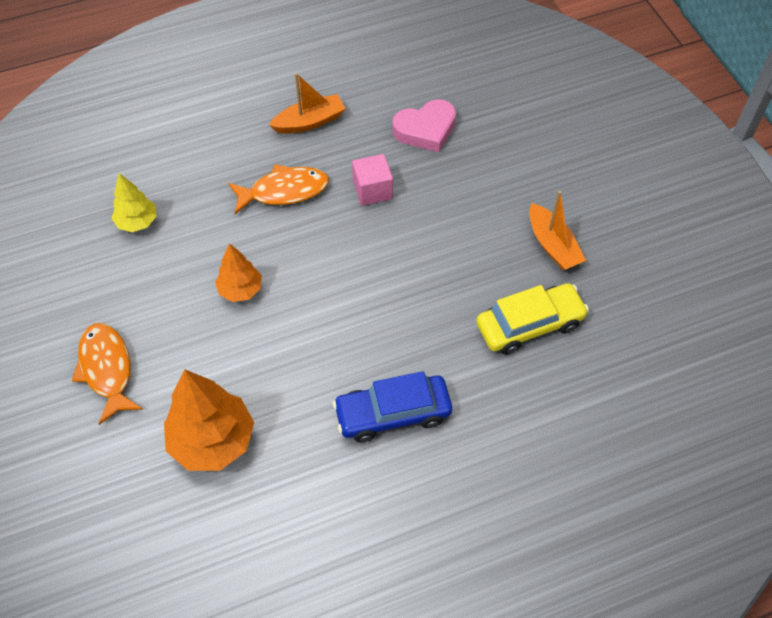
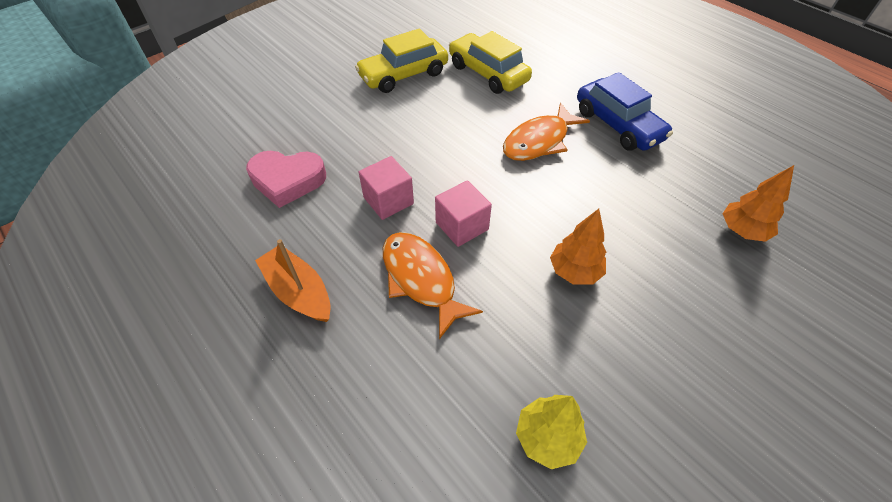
camera: 110 degrees left, 5 degrees down
orange fish [72,323,143,425] -> orange fish moved to [503,103,590,161]
orange tree [164,369,254,471] -> orange tree [723,165,794,242], size x0.57
pink heart [392,99,456,152] -> pink heart turned 135 degrees clockwise [246,151,326,208]
orange boat [529,191,586,270] -> yellow car [355,28,448,93]
none -> pink cube [435,180,492,247]

